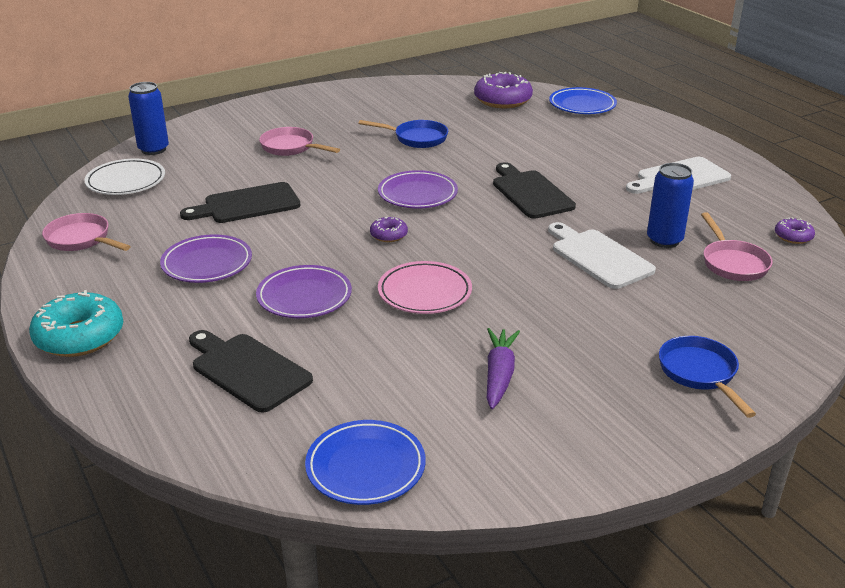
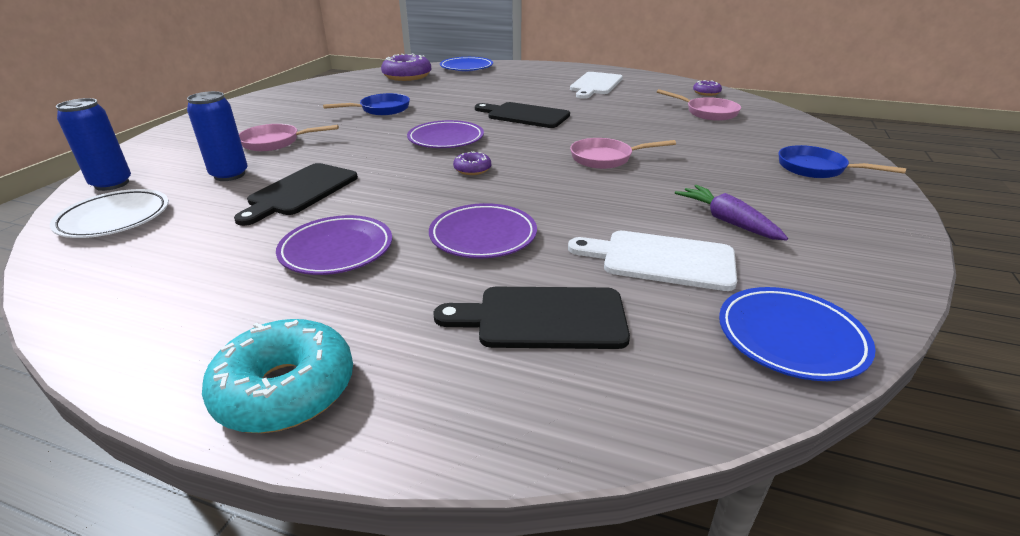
camera: 40 degrees left, 0 degrees up
pink pan [42,213,131,251] -> pink pan moved to [570,138,676,169]
pink plate [378,261,472,314] -> none
white cutting board [548,222,656,289] -> white cutting board moved to [568,231,737,291]
blue can [647,163,694,248] -> blue can moved to [187,91,248,181]

